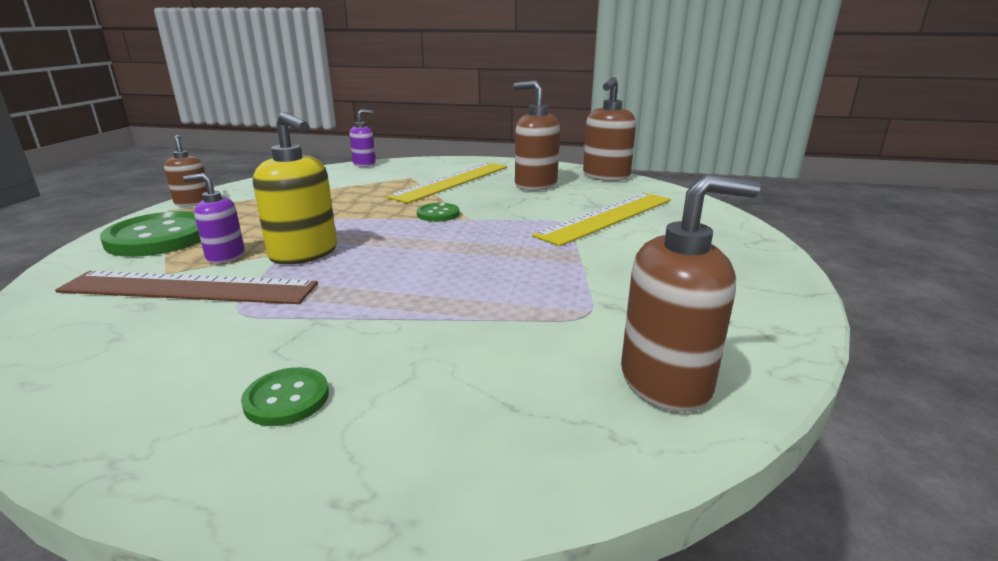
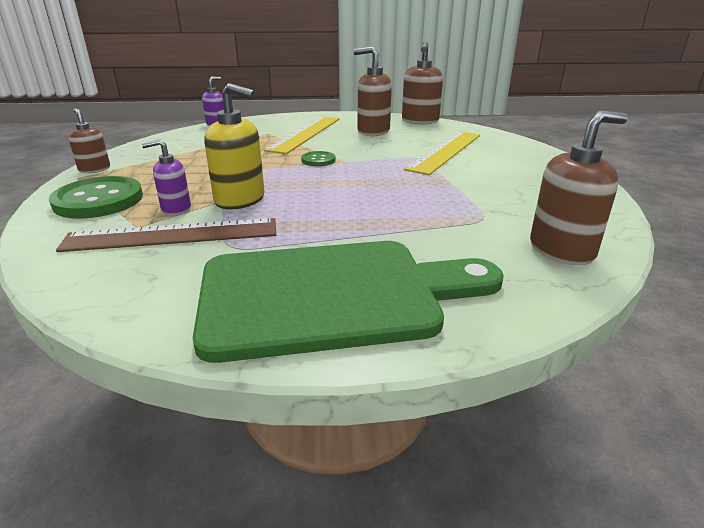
camera: 15 degrees left, 5 degrees up
green button [241,367,329,426] -> green cutting board [193,241,504,363]

